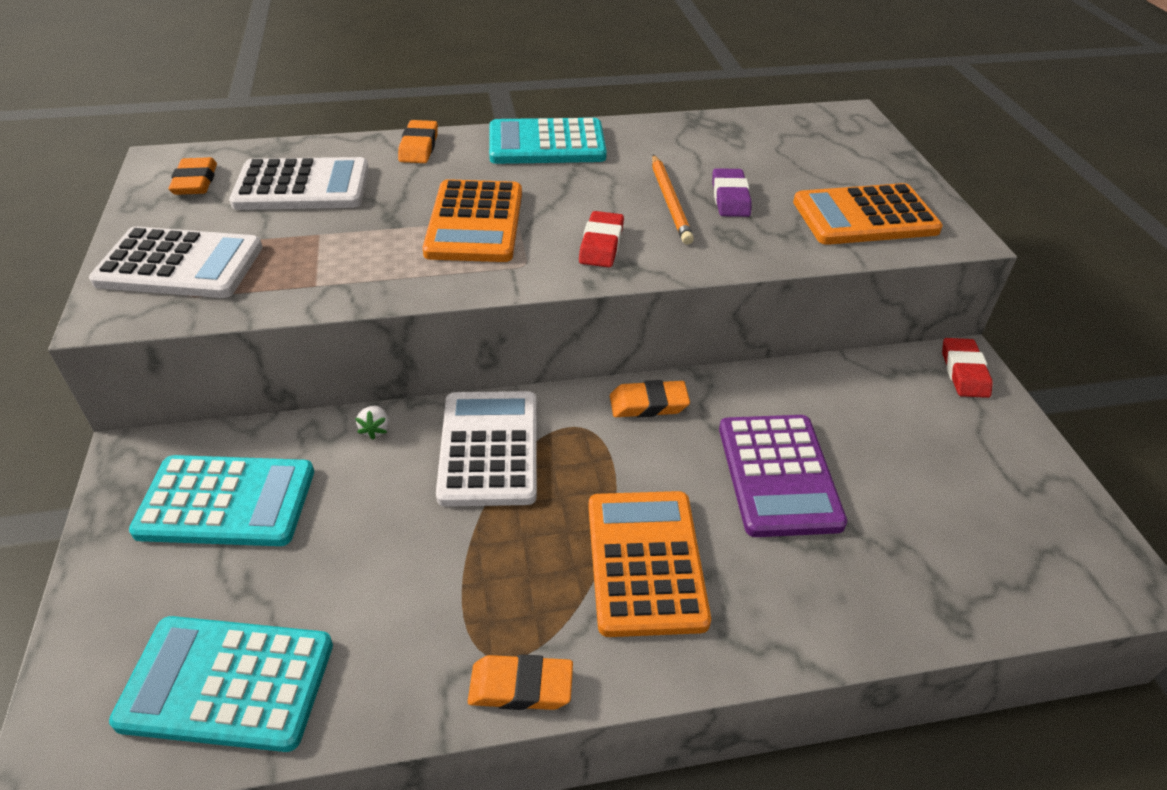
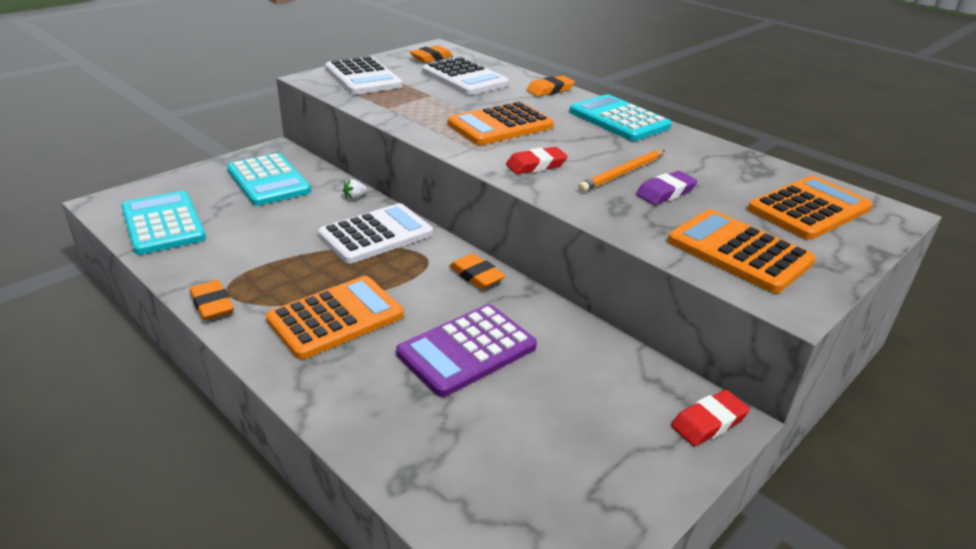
camera: 55 degrees right, 10 degrees down
none -> orange calculator [748,176,872,240]

